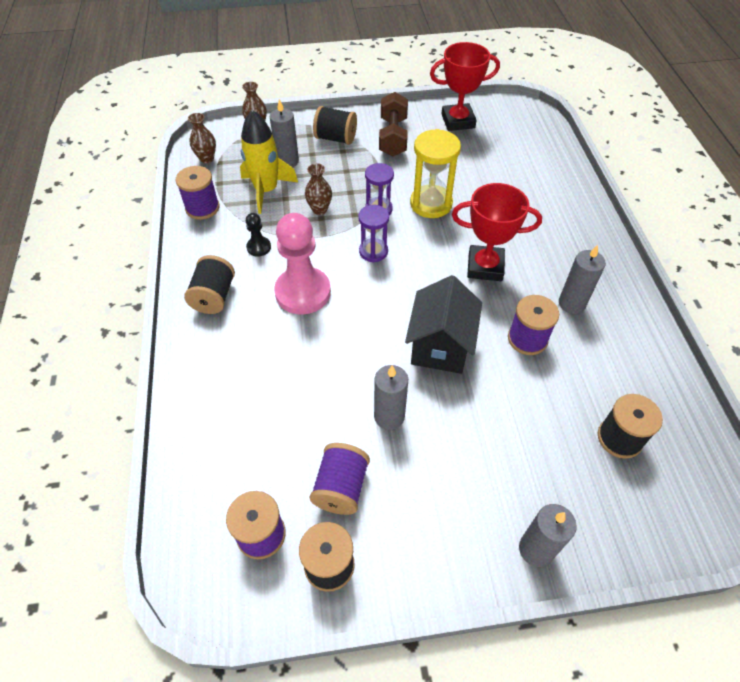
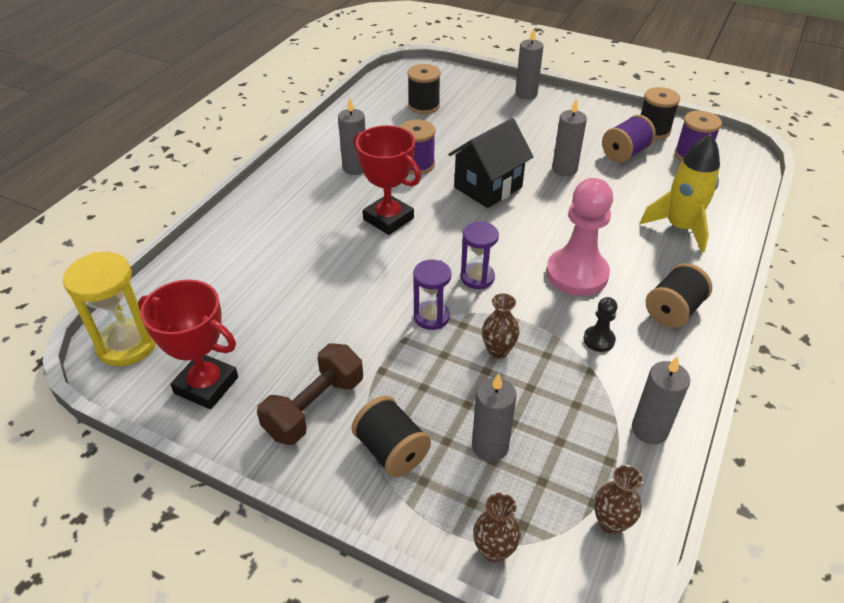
camera: 145 degrees left, 10 degrees down
purple spool [176,166,220,220] -> grey candle [632,356,690,445]
yellow rocket [240,110,298,214] -> yellow rocket moved to [640,134,720,253]
yellow hourglass [410,129,461,218] -> yellow hourglass moved to [63,252,156,366]

